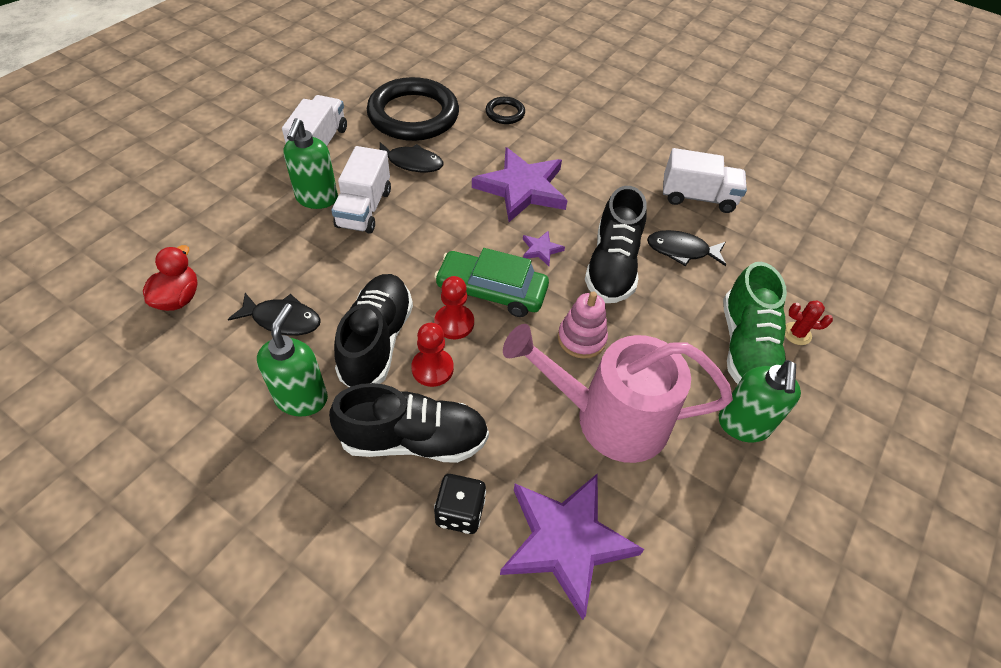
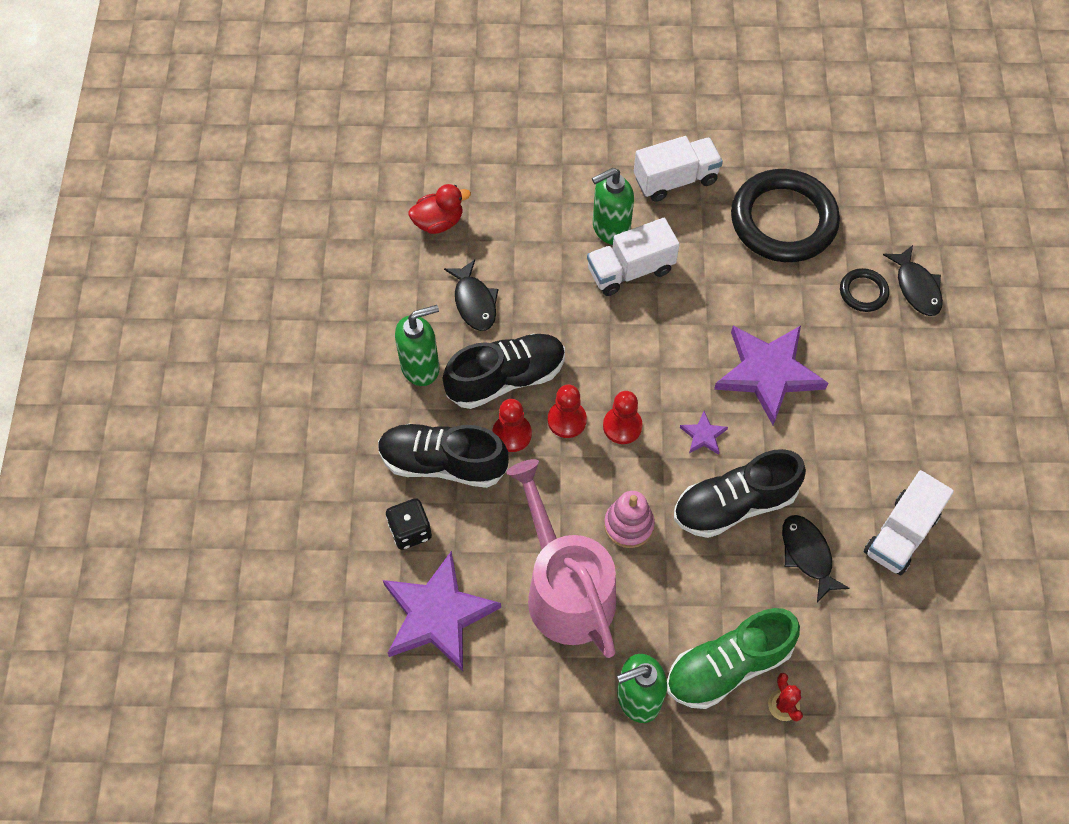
camera: 60 degrees right, 10 degrees up
black shoe [329,383,489,463] -> black shoe turned 135 degrees clockwise [378,424,509,488]
black fish [380,142,444,173] -> black fish moved to [883,245,943,316]
green car [434,248,549,317] -> red pawn [603,391,643,444]
white truck [663,148,747,213] -> white truck turned 60 degrees clockwise [864,470,954,575]

